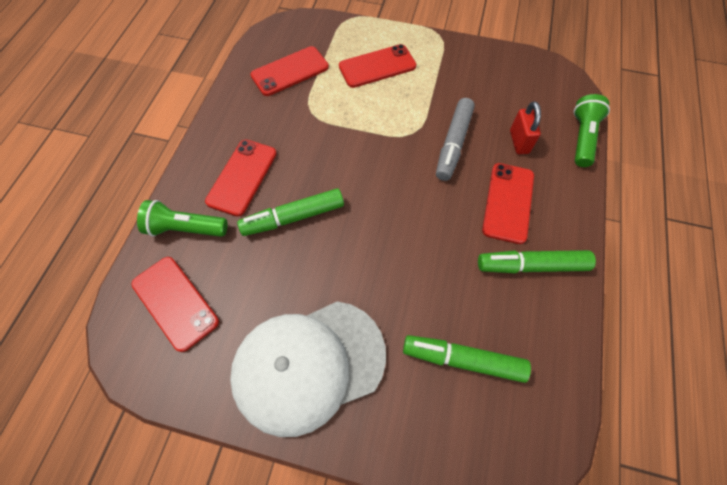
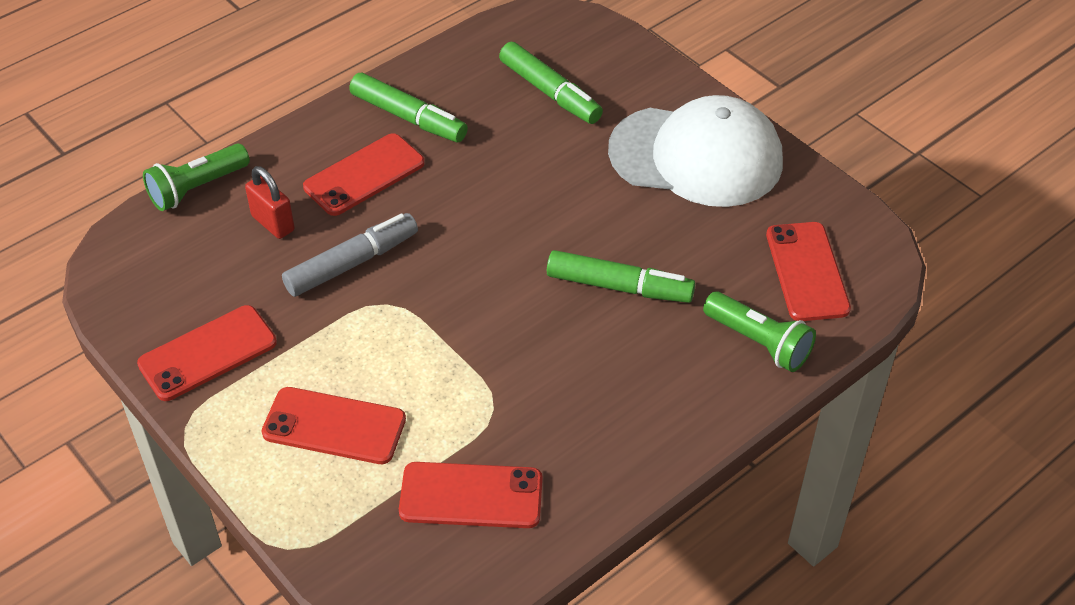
camera: 145 degrees left, 15 degrees down
red phone [205,140,277,217] -> red phone moved to [137,305,277,401]
red padlock [510,101,541,154] -> red padlock turned 75 degrees counterclockwise [245,166,295,239]

